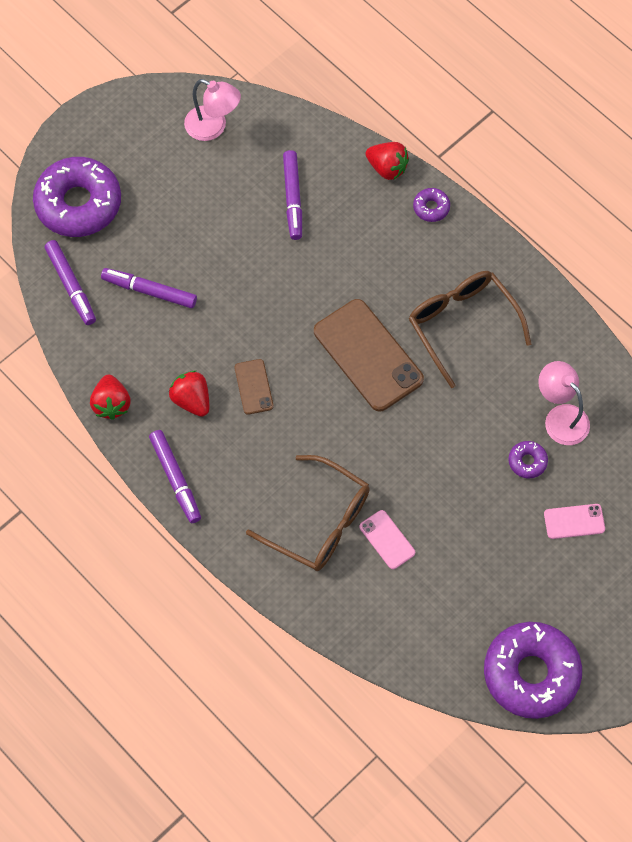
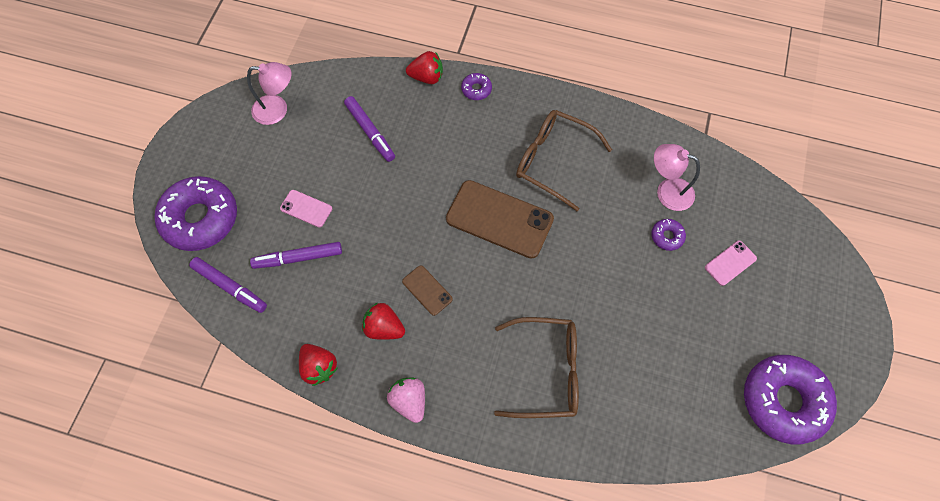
camera: 30 degrees left, 0 degrees up
purple marker [149,430,201,523] -> pink strawberry [387,377,425,423]
pink phone [359,510,415,569] -> pink phone moved to [280,190,332,227]

